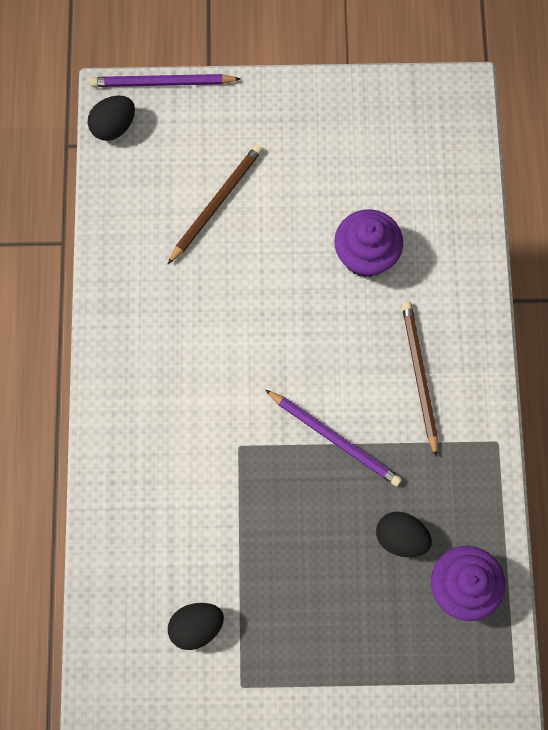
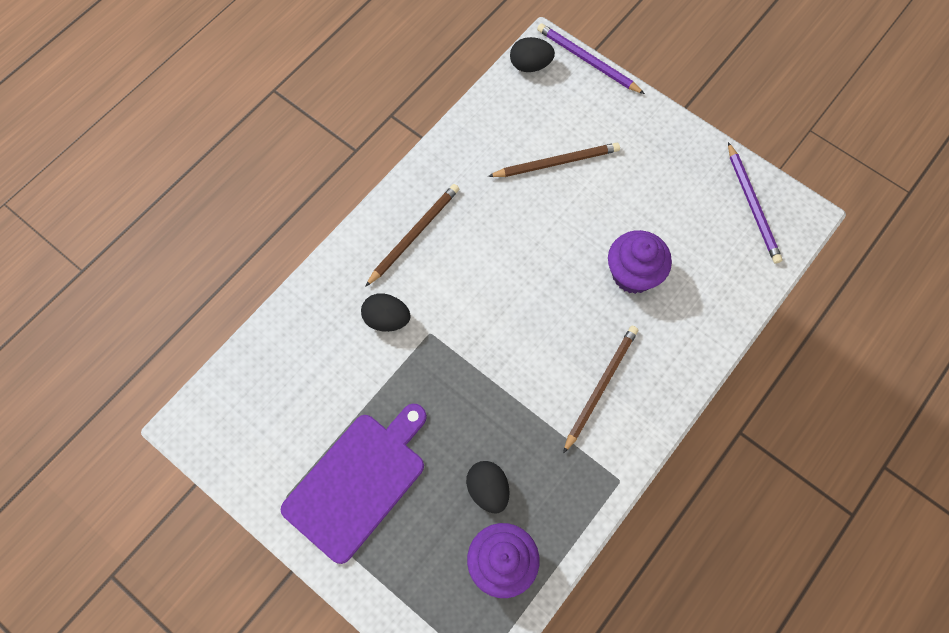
camera: 40 degrees right, 5 degrees down
black egg [168,603,224,650] -> black egg moved to [361,293,411,332]
purple pencil [265,390,402,486] -> purple pencil moved to [728,142,782,264]
none -> purple cutting board [281,404,427,564]
none -> brown pencil [365,184,459,287]

